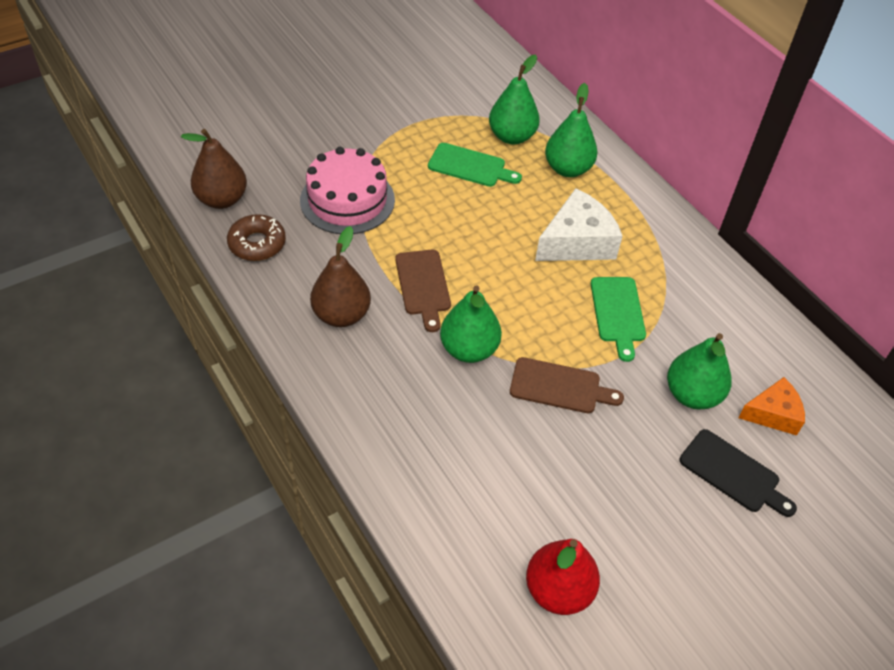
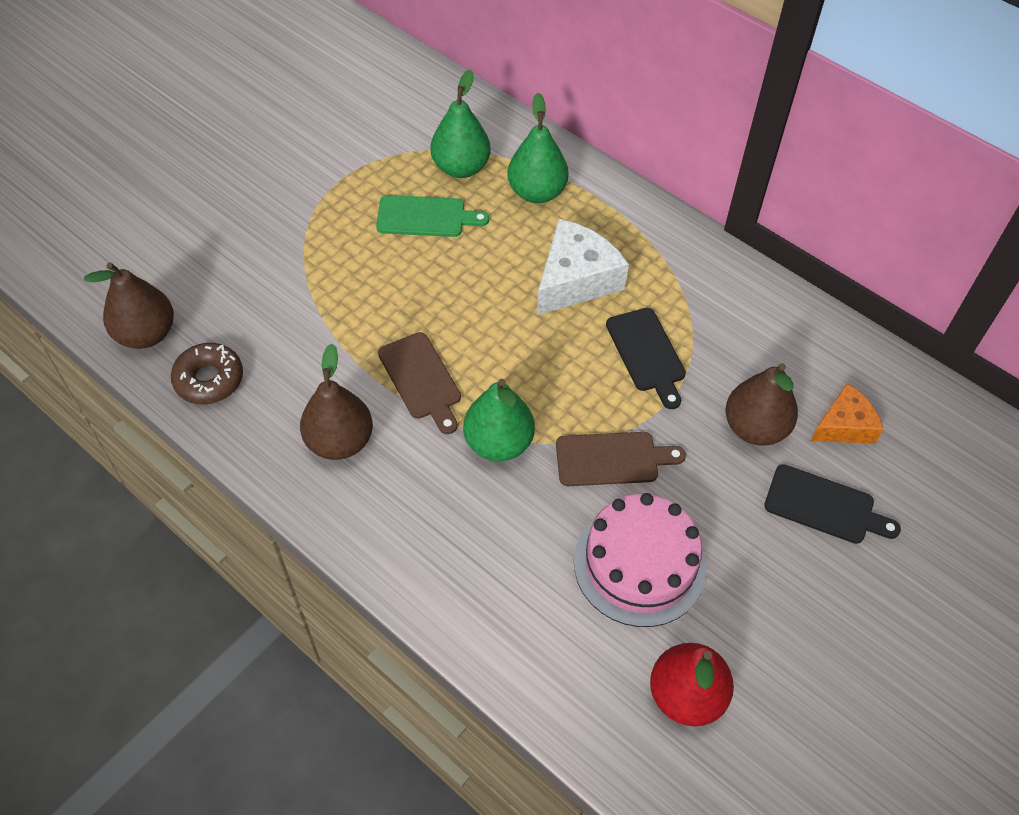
camera: 15 degrees left, 5 degrees up
pink cake [300,147,395,234] -> pink cake moved to [574,493,707,627]
green cutting board [591,277,646,362] -> black cutting board [606,308,686,409]
green pear [667,333,732,410] -> brown pear [726,363,798,445]

